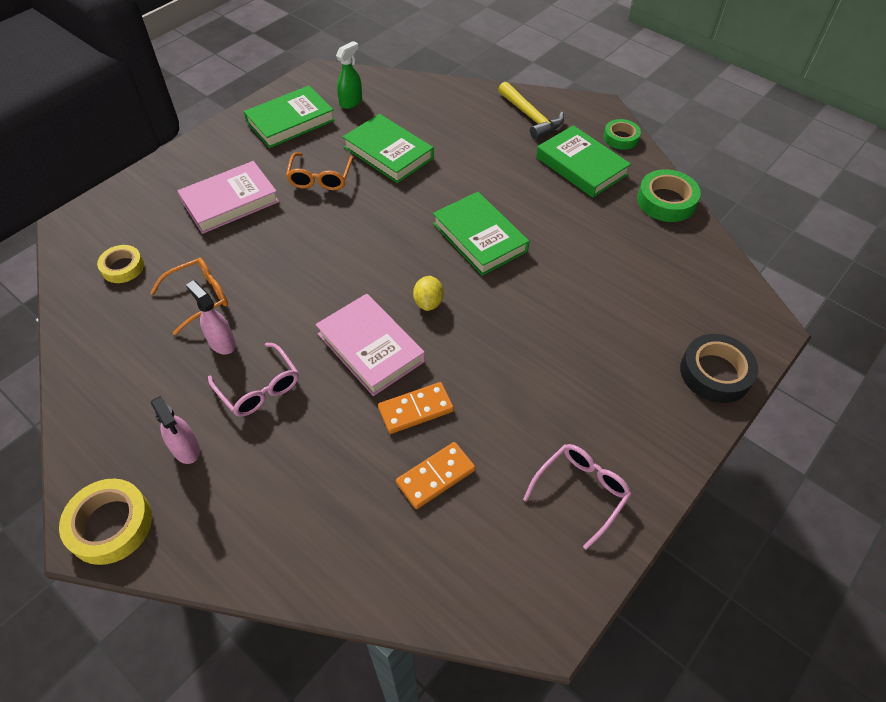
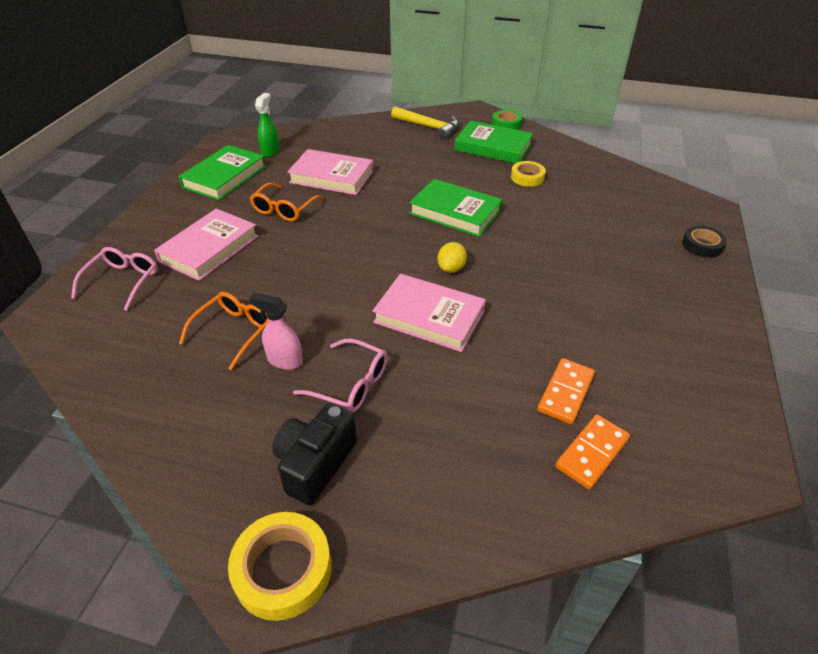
camera: 25 degrees left, 10 degrees down
yellow tape [97,245,144,283] -> yellow tape moved to [511,161,546,187]
pink spray bottle [151,396,200,464] -> black camera [272,403,357,505]
orange glasses [286,153,353,190] -> orange glasses turned 45 degrees clockwise [250,183,324,222]
green book [343,114,434,183] -> pink book [287,149,373,195]
orange domino [378,382,454,434] -> orange domino moved to [555,415,630,490]
yellow lemon [413,276,444,311] -> yellow lemon turned 45 degrees clockwise [438,242,467,273]
pink glasses [523,444,632,550] -> pink glasses moved to [71,247,158,311]
green tape [637,169,701,222] -> none
black tape [680,334,758,403] -> black tape [682,226,727,258], size x0.65

